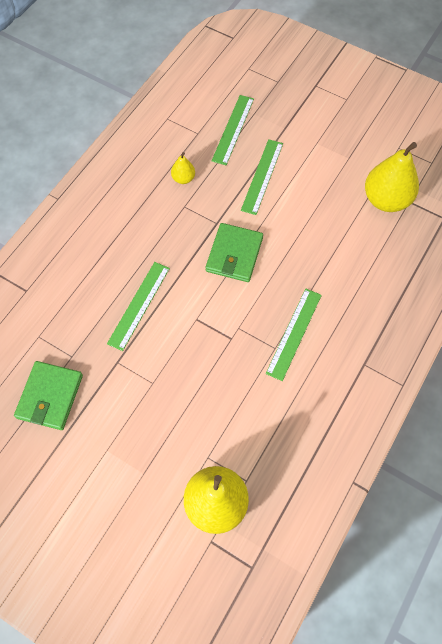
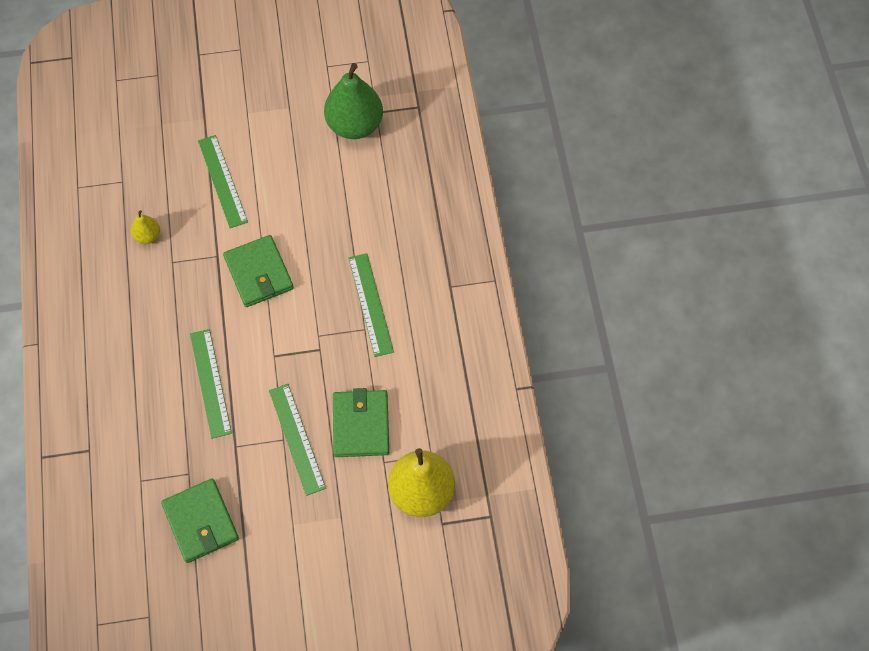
camera: 40 degrees left, 0 degrees up
green ruler [212,95,254,165] -> green ruler moved to [269,384,326,496]
yellow pear [365,142,419,212] -> green pear [324,63,383,139]
none -> green wallet [333,388,389,457]

